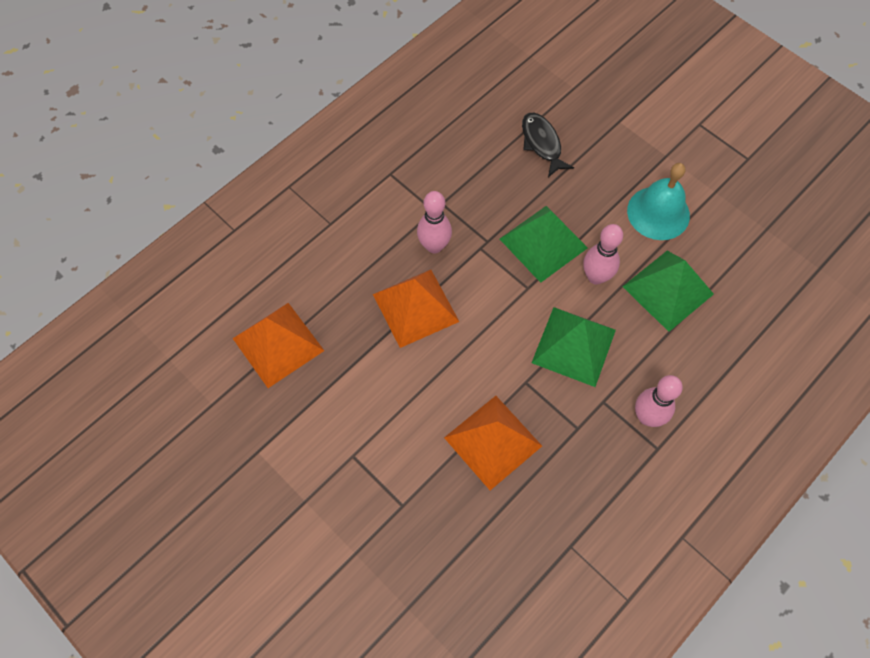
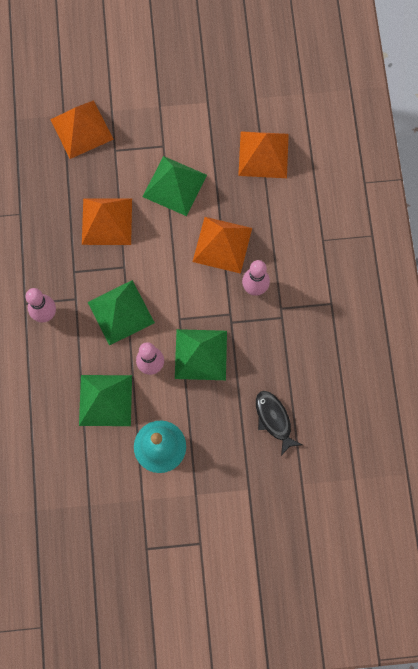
camera: 130 degrees right, 10 degrees up
black fish [522,113,574,177] -> black fish turned 135 degrees counterclockwise [256,391,302,456]
none -> orange pyramid [50,100,114,159]
none -> green pyramid [143,156,207,216]

